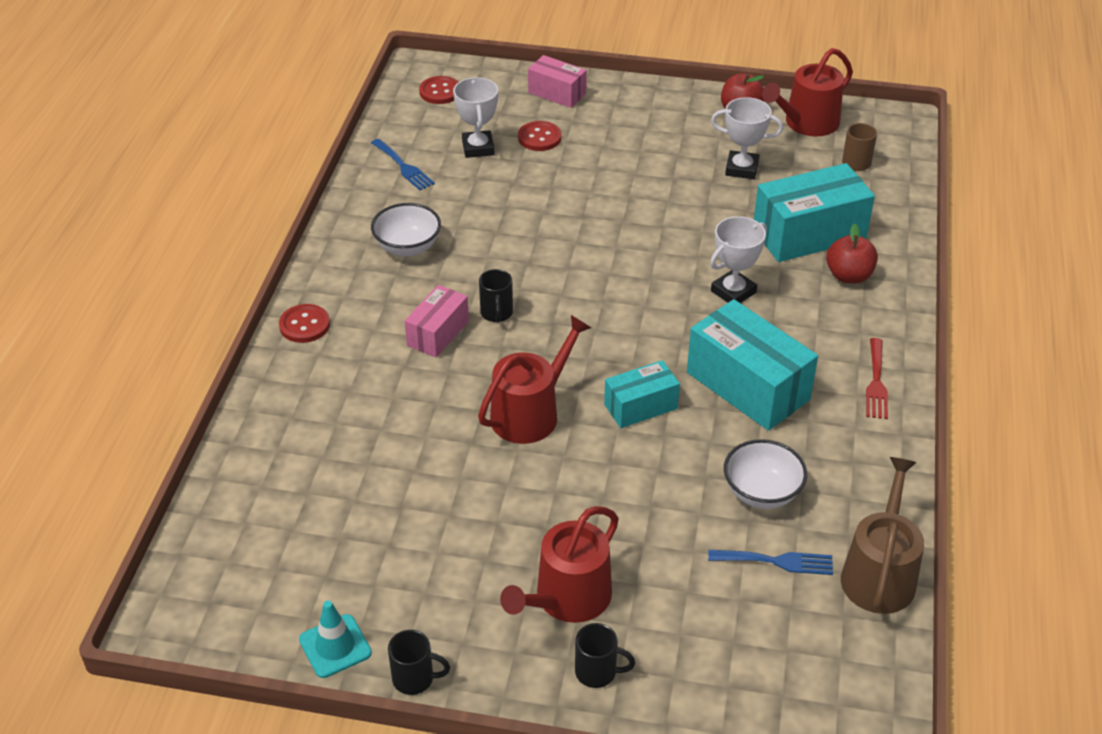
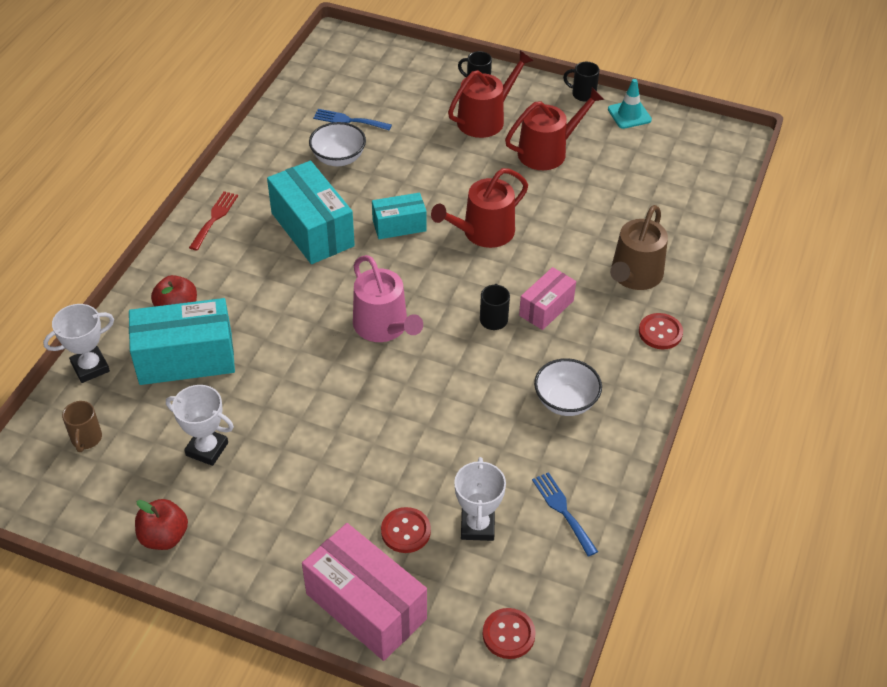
camera: 170 degrees left, 5 degrees up
pink box [528,55,587,108] -> pink box [302,523,427,661], size x1.74
white trophy [710,216,767,303] -> white trophy moved to [43,304,114,383]
red watering can [762,48,853,136] -> red watering can moved to [505,88,604,170]
brown watering can [841,457,924,614] -> brown watering can moved to [610,205,668,290]
none -> pink watering can [353,255,423,342]

